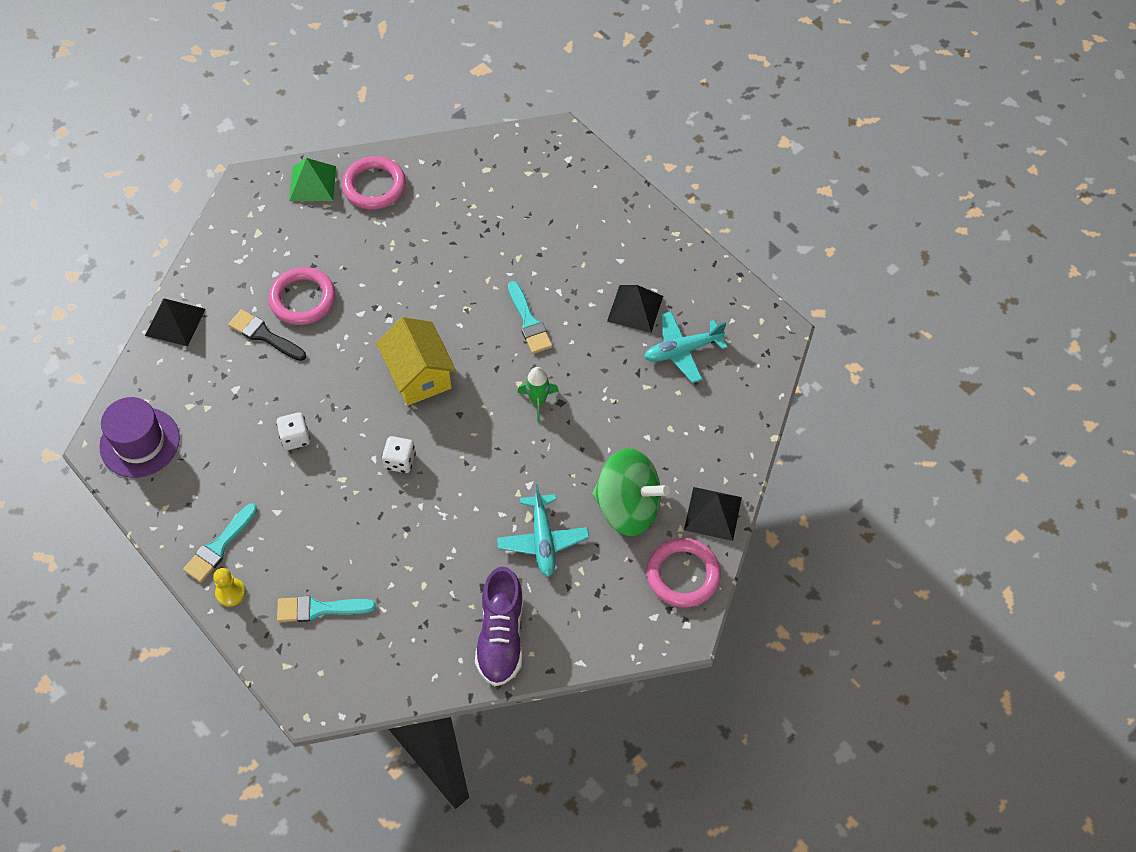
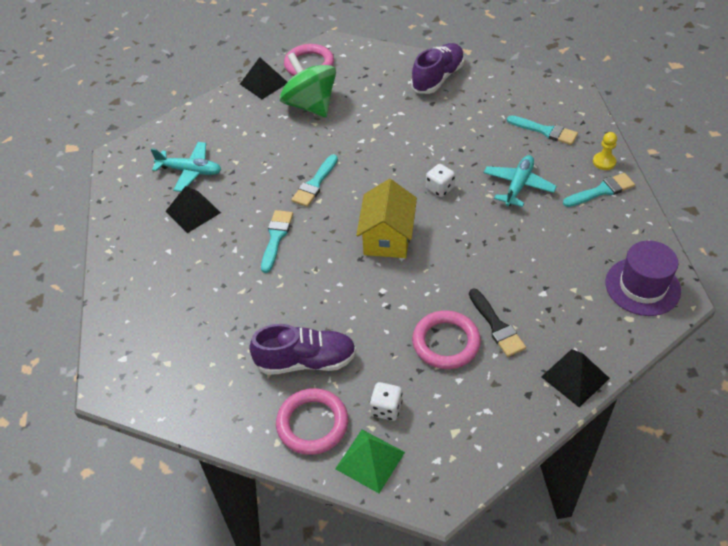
camera: 145 degrees left, 10 degrees down
white dice [276,413,310,450] -> white dice moved to [370,382,403,421]
turquoise plane [497,484,589,577] -> turquoise plane moved to [484,155,557,207]
green rocket [517,367,559,422] -> turquoise brush [291,154,338,207]
none -> purple shoe [249,324,356,375]

